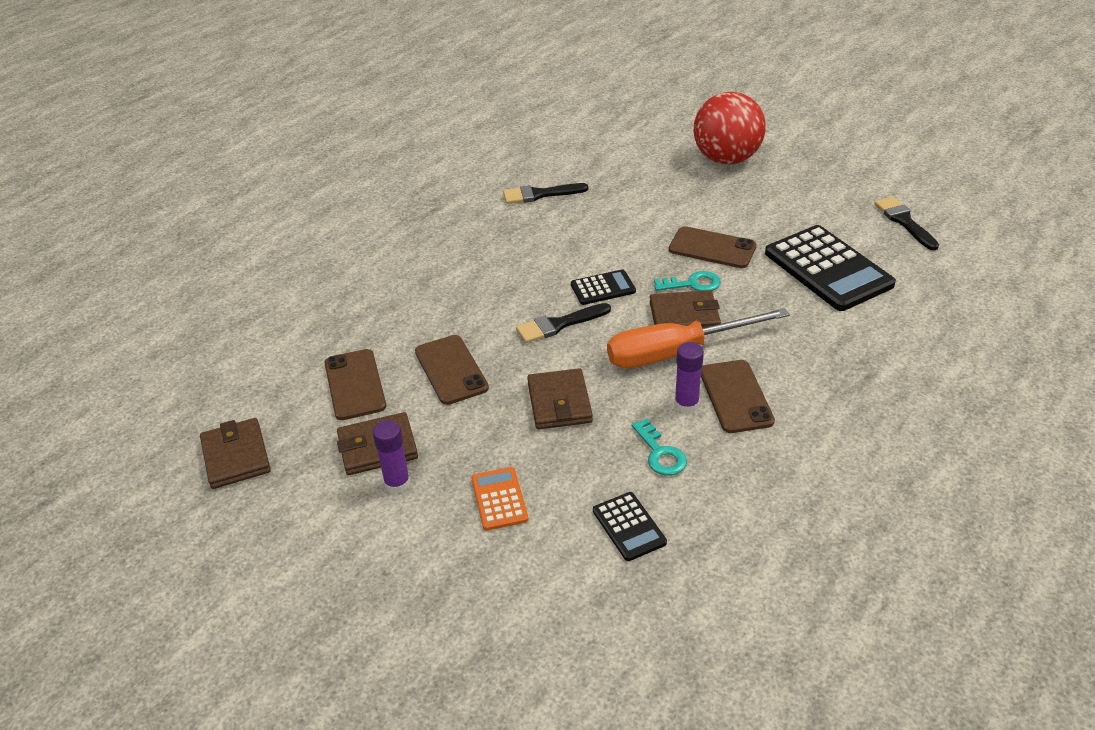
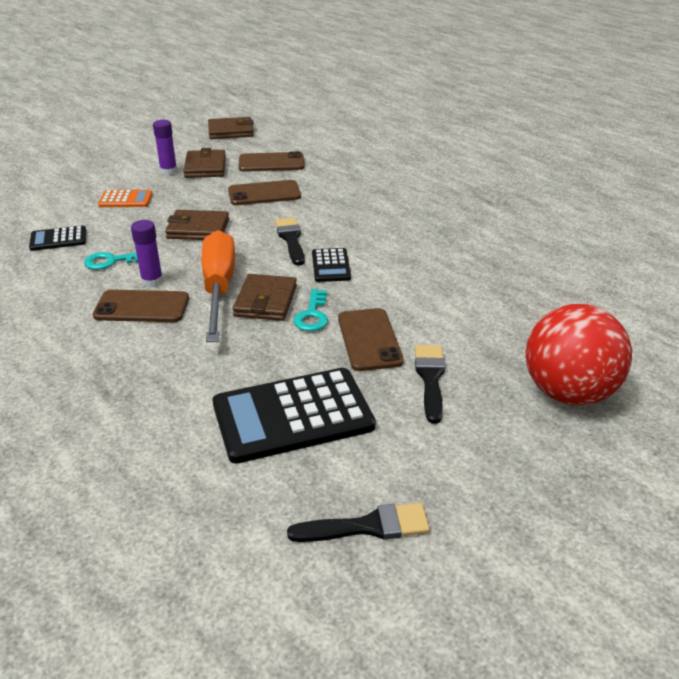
camera: 100 degrees right, 5 degrees down
black brush [503,183,588,204] -> black brush moved to [415,345,445,424]
brown phone [669,226,757,268] -> brown phone turned 45 degrees counterclockwise [338,308,404,371]

